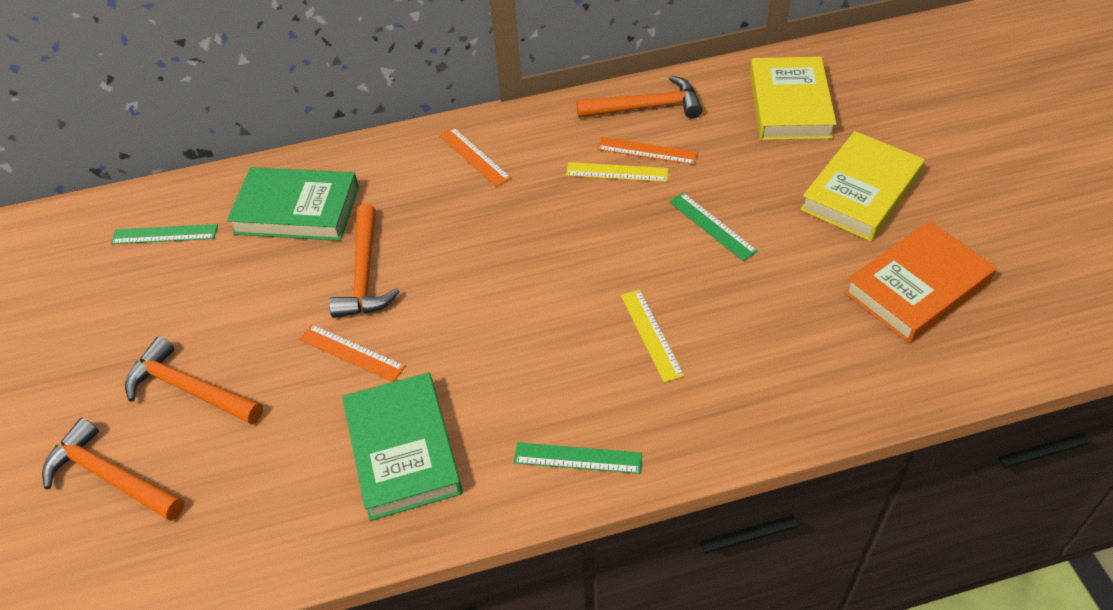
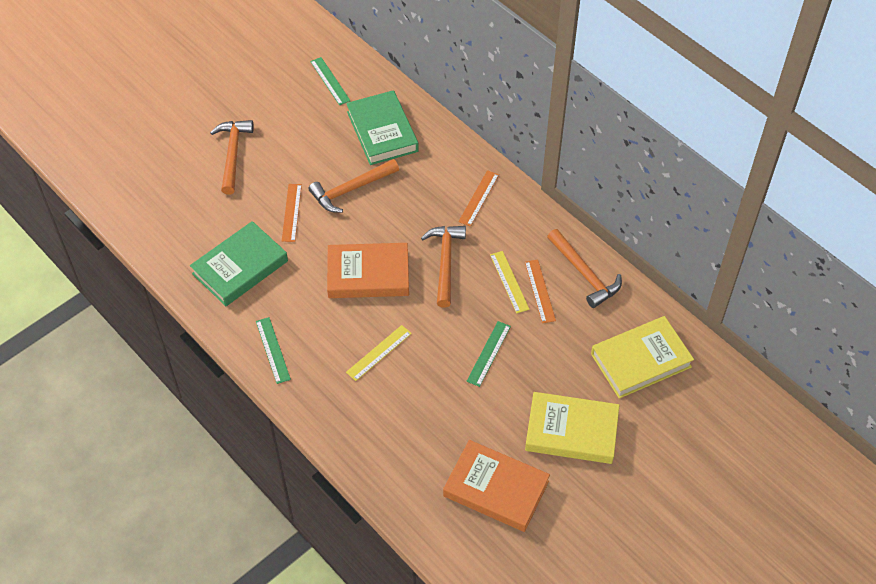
camera: 60 degrees right, 5 degrees up
orange hammer [42,418,184,521] -> orange hammer moved to [421,226,466,308]
none -> orange book [327,243,409,298]

